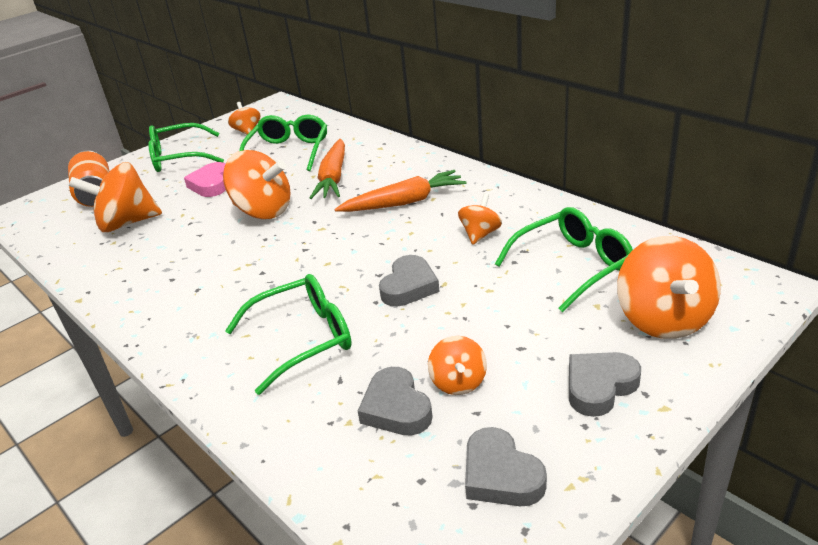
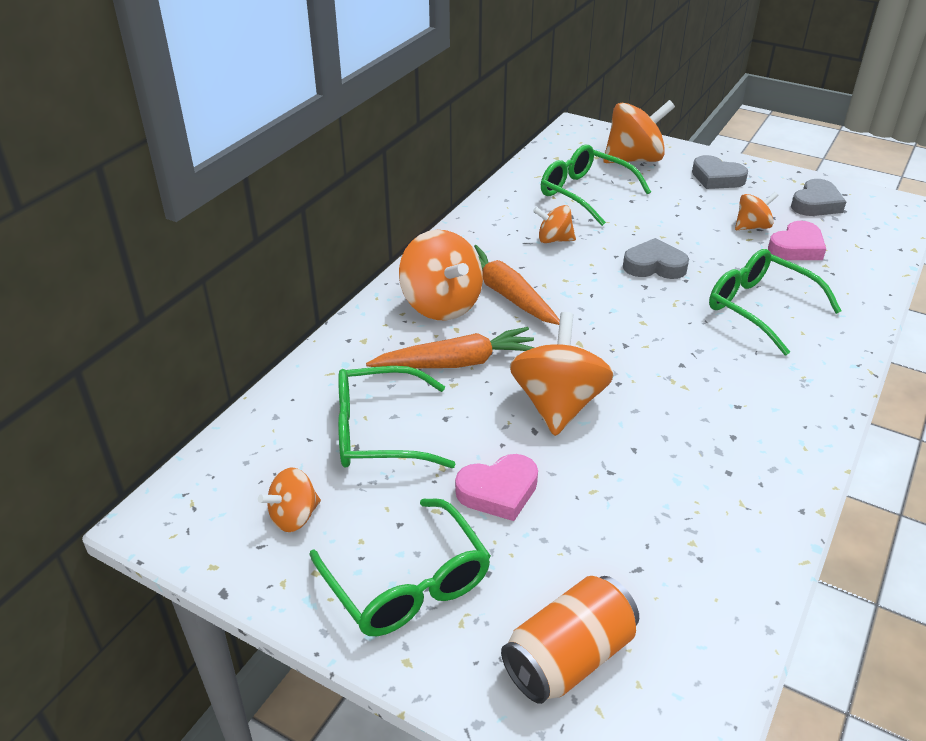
camera: 110 degrees left, 5 degrees up
orange spinning top [69,162,162,232] -> orange spinning top moved to [399,230,483,320]
grey heart [358,367,433,436] -> pink heart [768,221,826,260]

